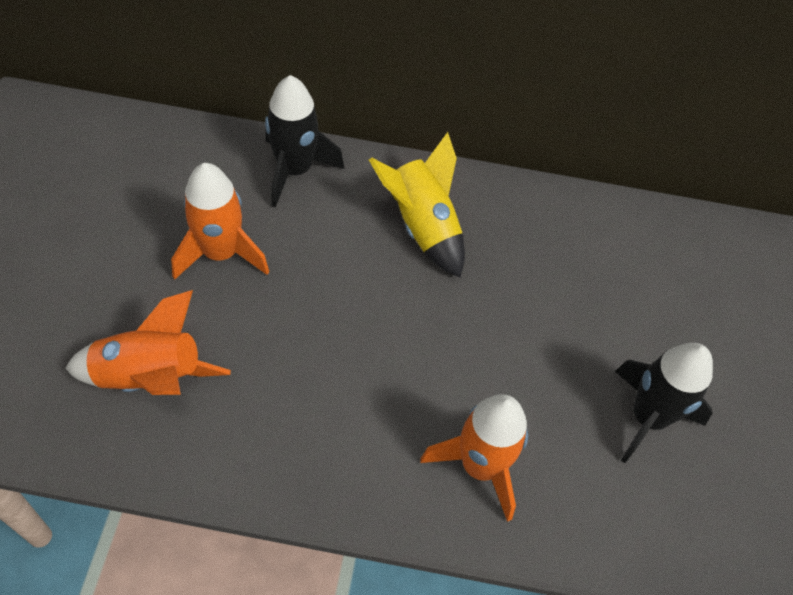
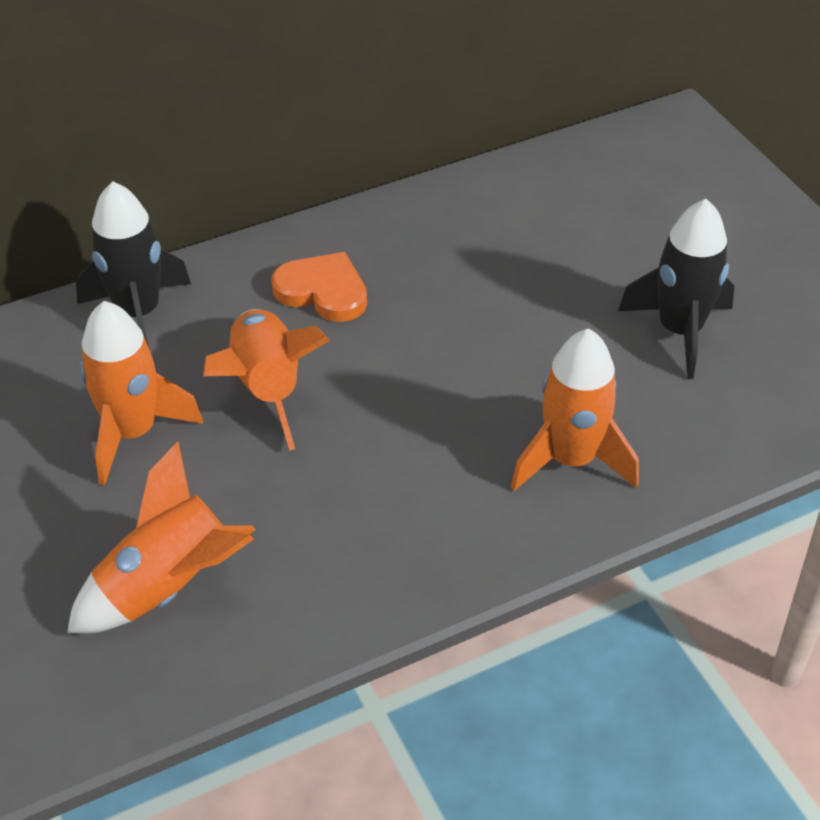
camera: 30 degrees left, 10 degrees down
yellow rocket [369,132,465,277] -> orange heart [271,252,367,322]
none -> orange rocket [203,309,330,451]

